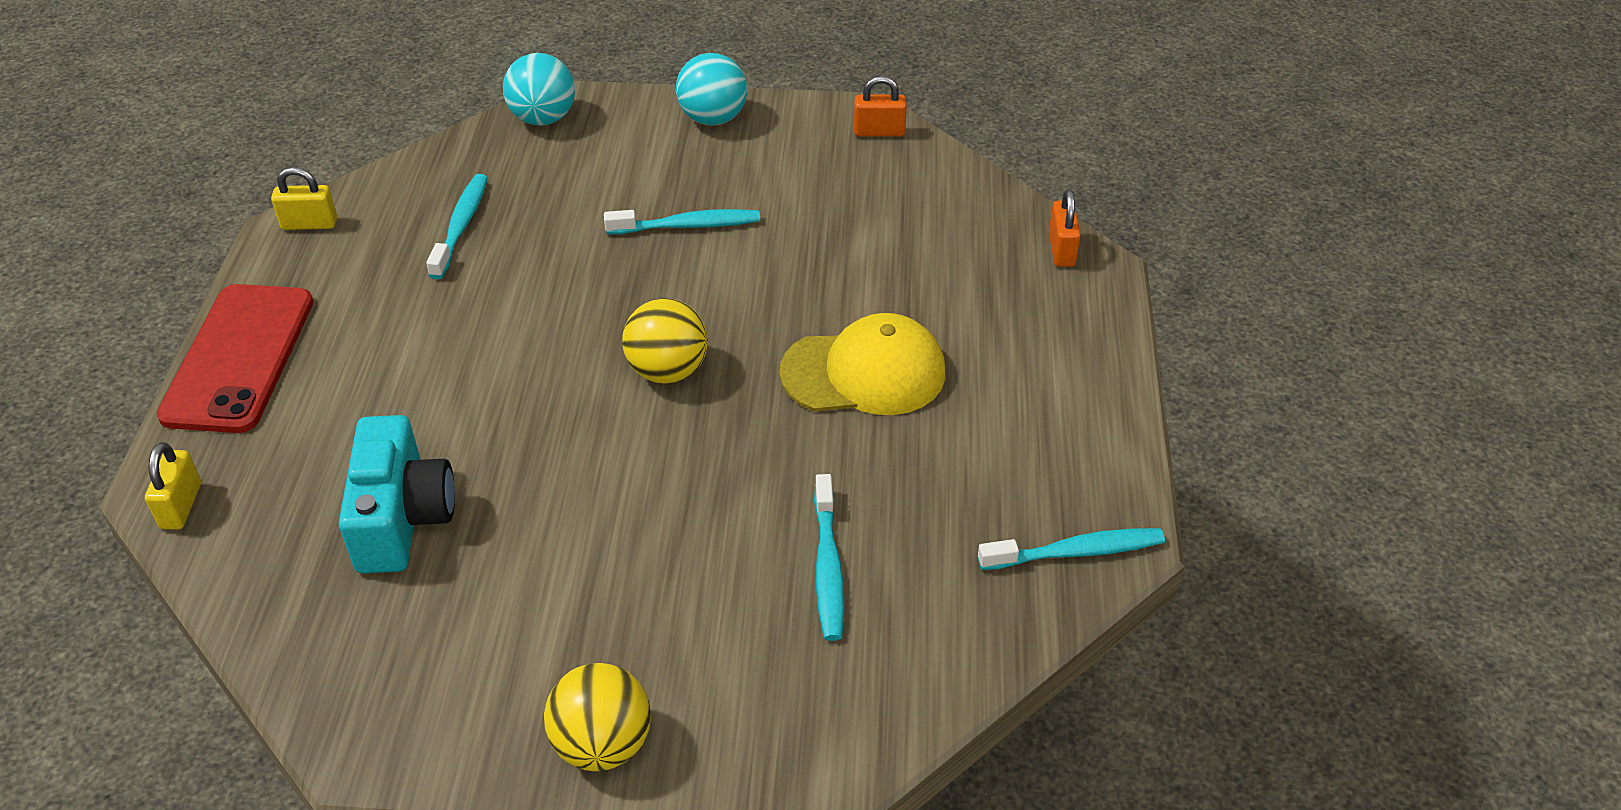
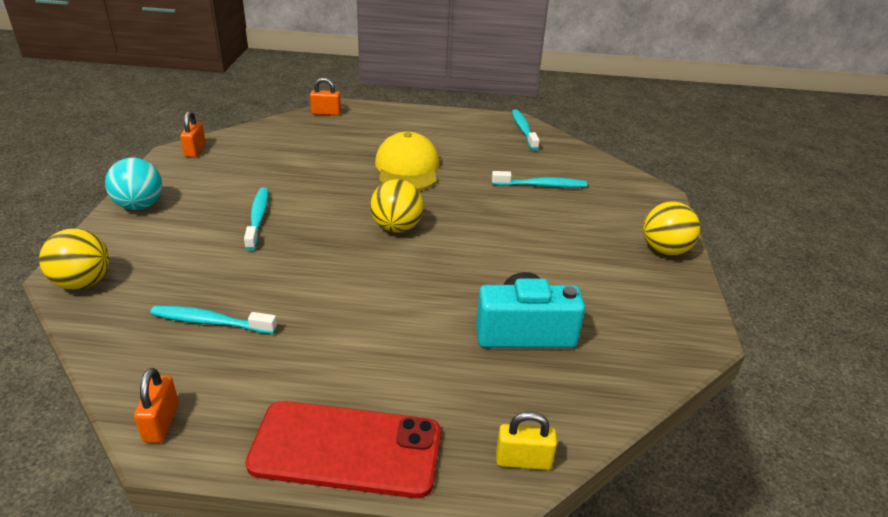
camera: 90 degrees left, 10 degrees down
yellow padlock [271,167,337,230] -> orange padlock [134,368,179,443]
turquoise ball [503,53,575,126] -> yellow ball [39,228,109,290]

